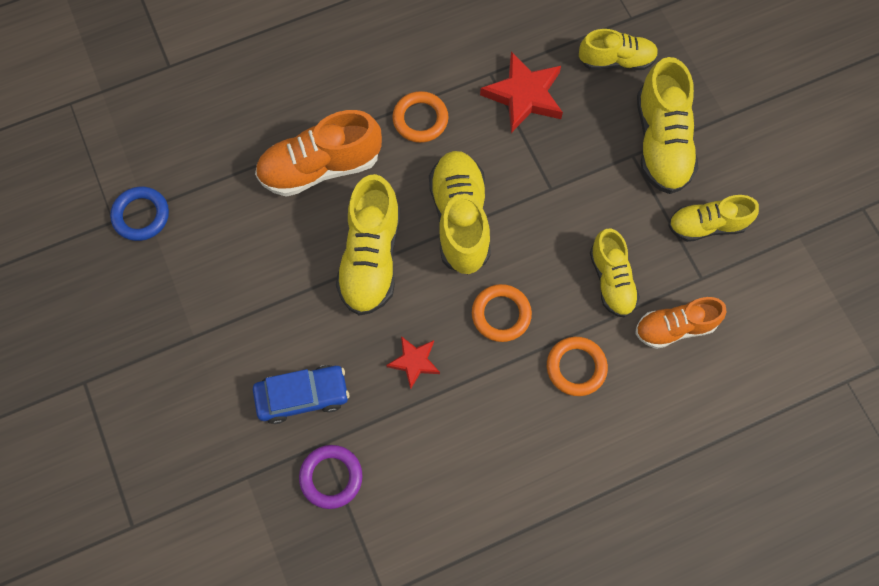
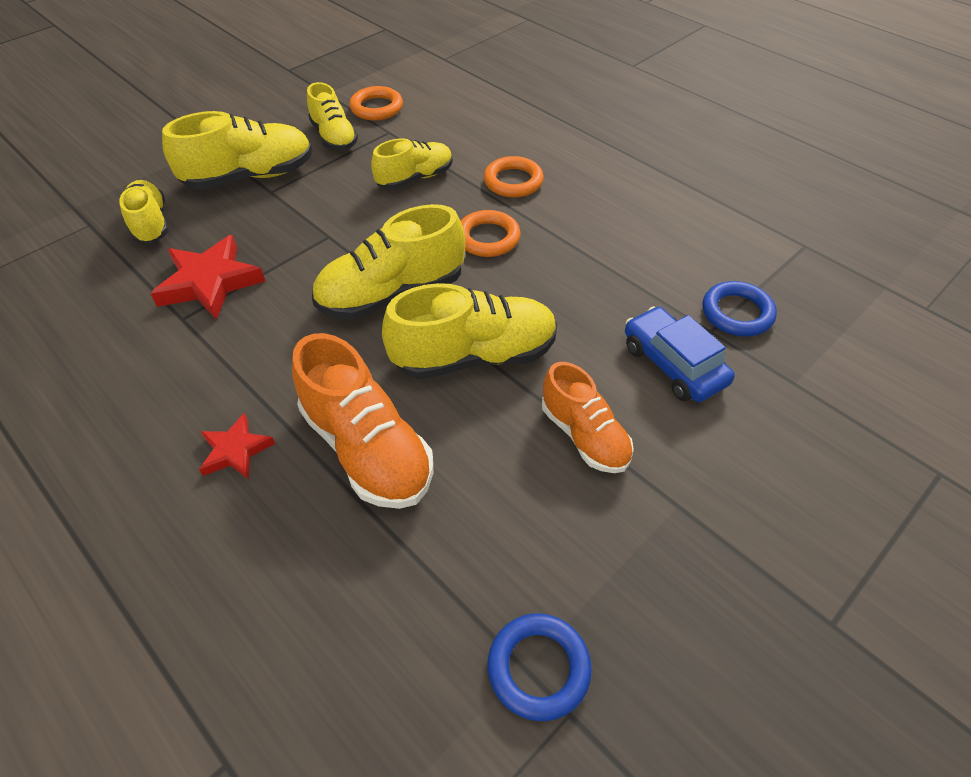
camera: 110 degrees left, 20 degrees down
purple ring [299,445,363,509] -> blue ring [703,281,777,337]
red star [386,336,440,389] -> red star moved to [199,413,275,480]
orange ring [392,91,449,143] -> orange ring moved to [349,86,403,120]
orange shoe [635,297,727,349] -> orange shoe moved to [542,362,634,473]

